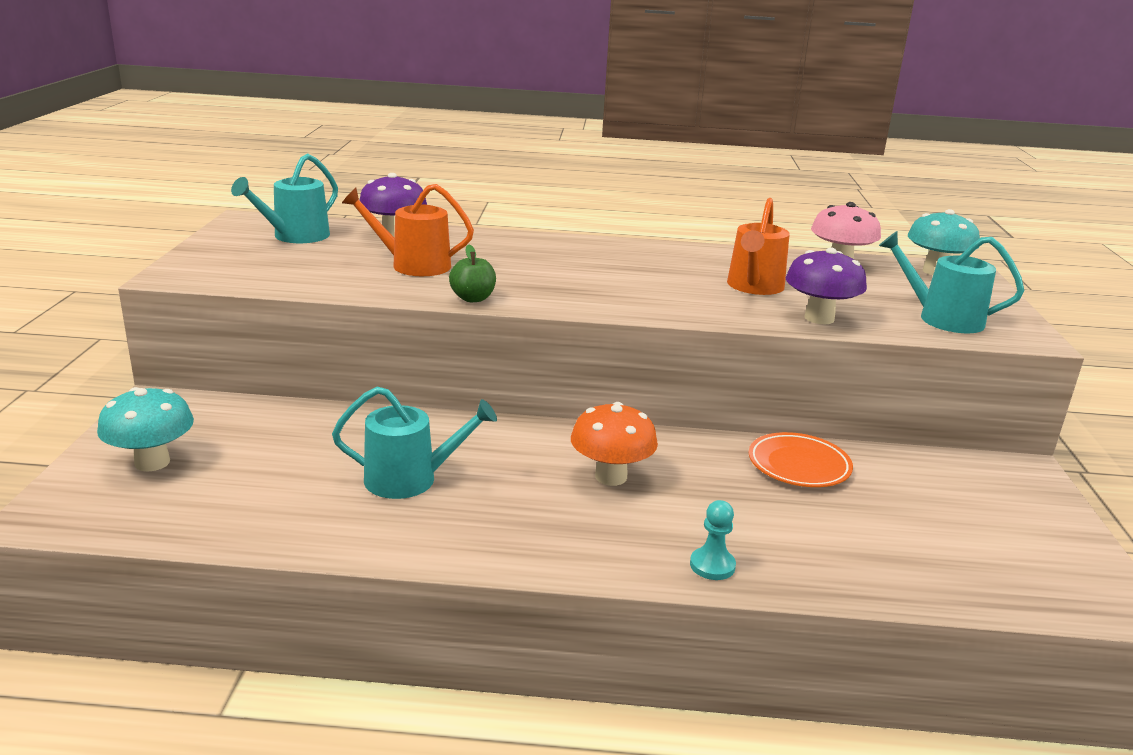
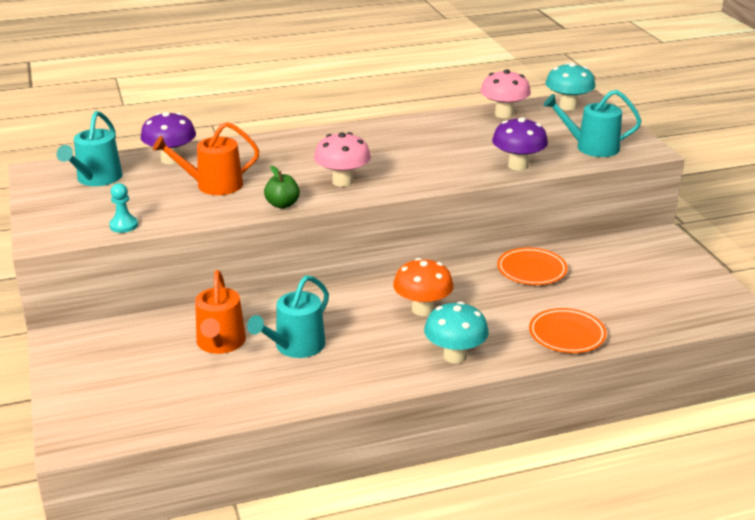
camera: 20 degrees left, 5 degrees up
turquoise mushroom [97,387,194,472] -> turquoise mushroom moved to [424,301,489,364]
turquoise watering can [332,387,497,499] -> turquoise watering can turned 150 degrees clockwise [247,275,329,358]
turquoise pawn [690,500,736,580] -> turquoise pawn moved to [109,183,138,233]
orange watering can [727,198,790,295] -> orange watering can moved to [195,270,246,354]
none -> pink mushroom [314,132,371,187]
none -> orange plate [529,308,607,353]

